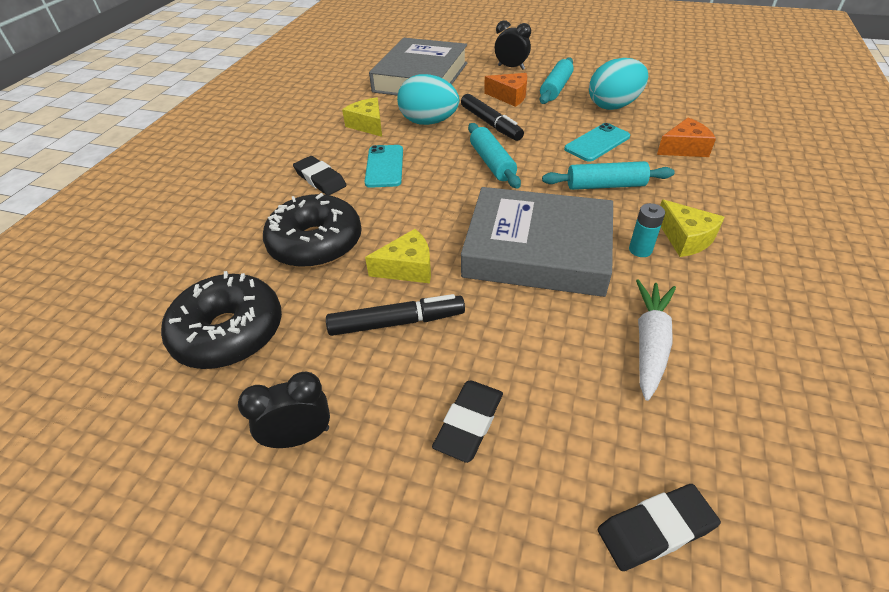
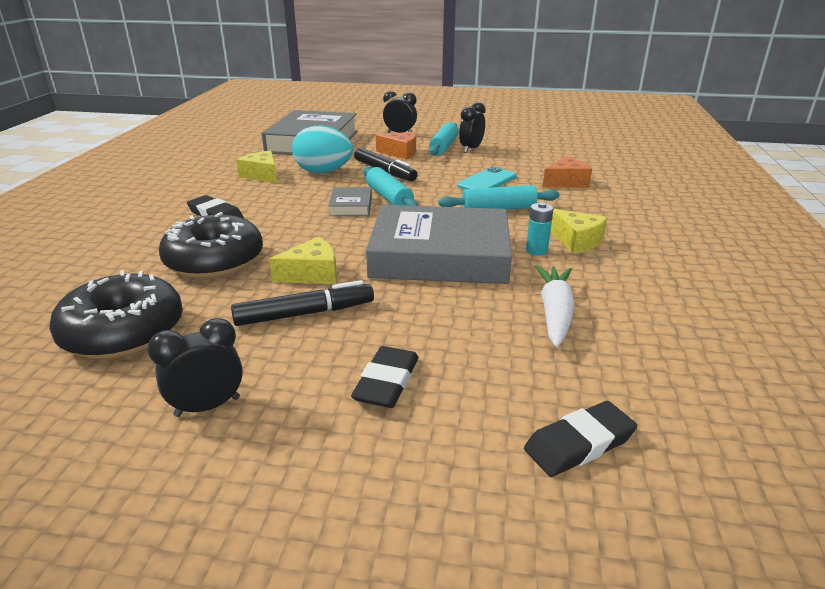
camera: 10 degrees left, 15 degrees down
turquoise phone [365,145,403,188] -> none
turquoise egg [589,58,648,110] -> none
none -> grey book [328,187,372,216]
none -> black clock [459,102,486,153]

